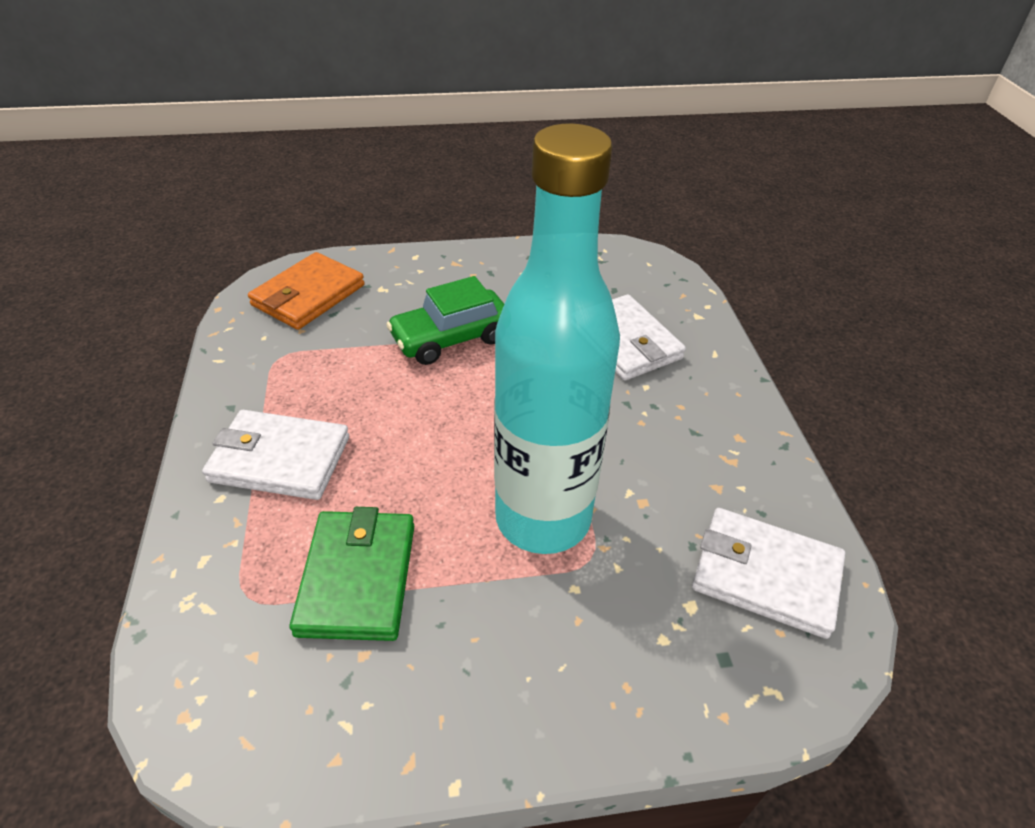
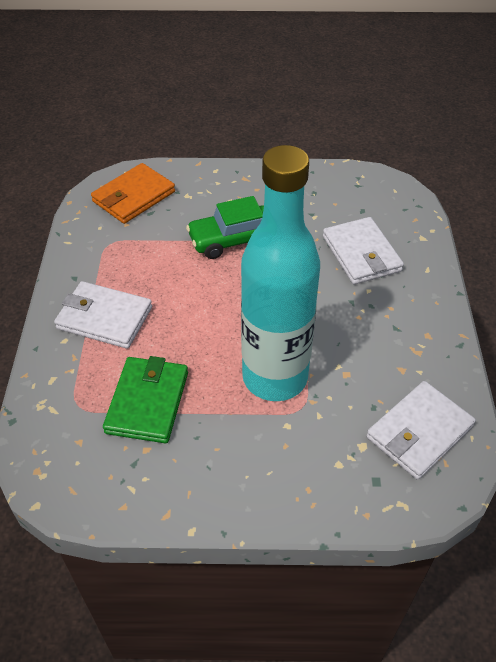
camera: 10 degrees right, 5 degrees up
white wallet [692,508,845,639] -> white wallet turned 75 degrees counterclockwise [366,381,476,480]

